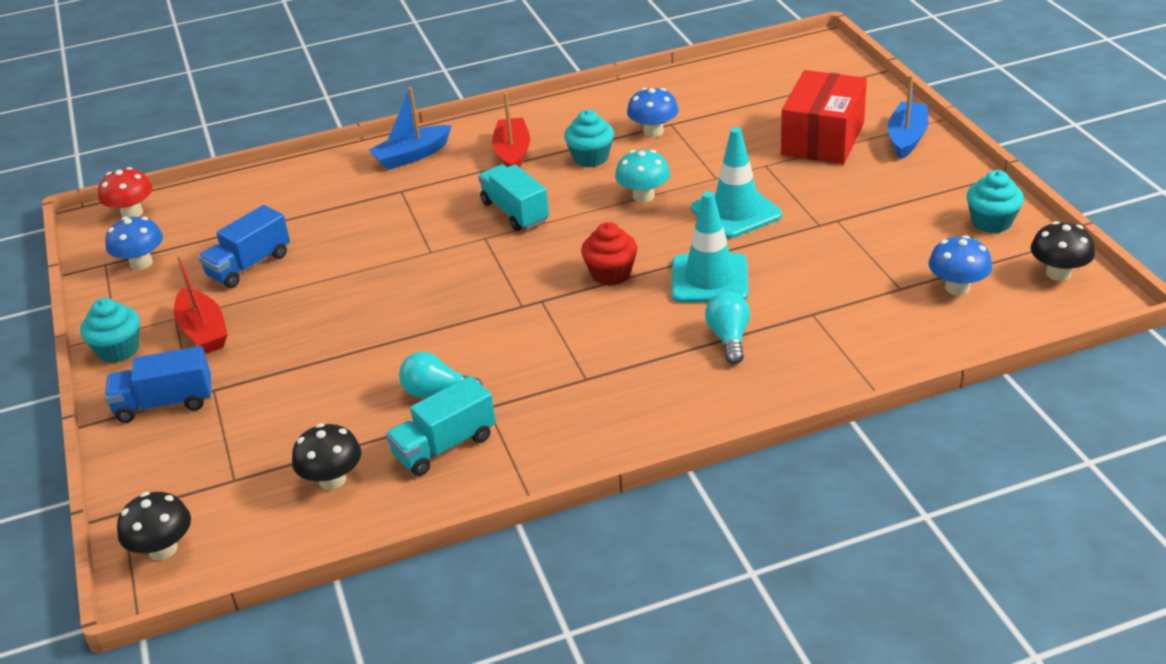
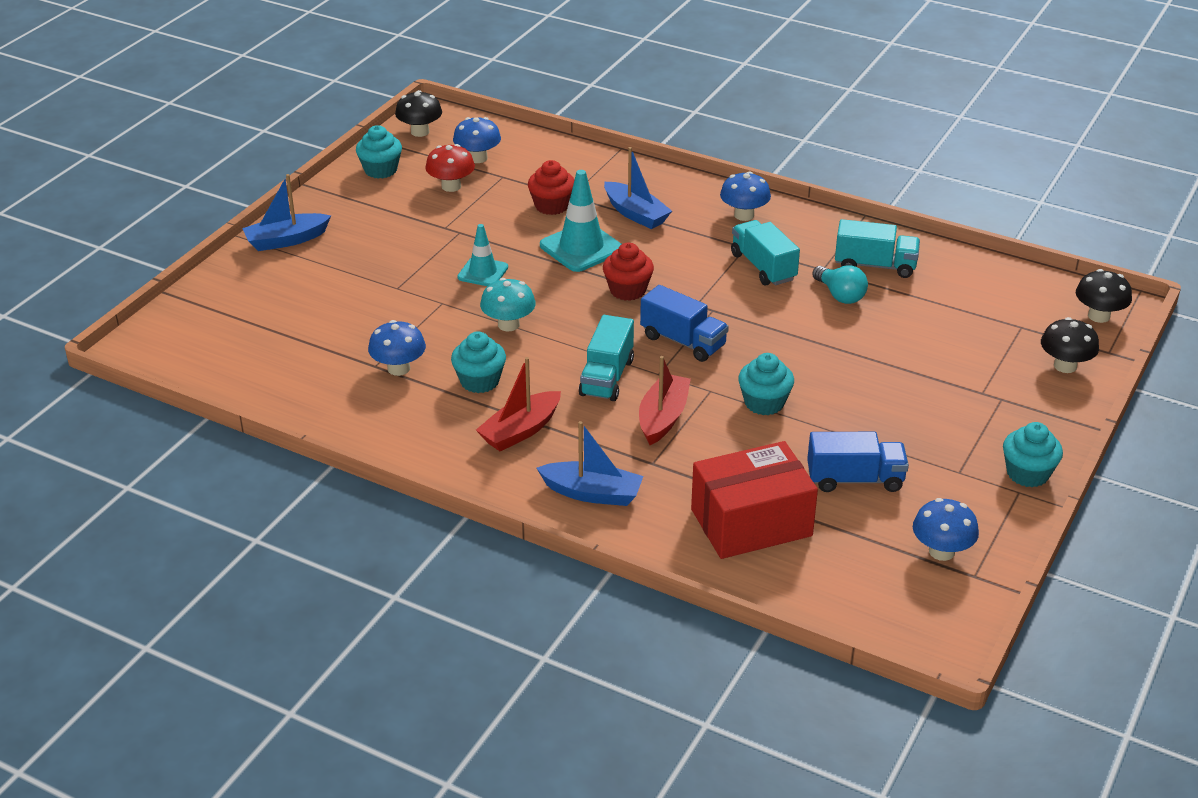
camera: 135 degrees left, 0 degrees up
red mushroom [98,167,153,217] -> red mushroom moved to [425,144,475,192]
blue truck [105,346,212,423] -> blue truck moved to [640,285,729,362]
red boat [174,255,228,354] -> red boat moved to [639,356,691,445]
black mushroom [292,423,361,490] -> black mushroom moved to [1041,317,1099,373]
turquoise traffic cone [691,127,782,238] -> turquoise traffic cone [457,224,508,286], size x0.62
turquoise light bulb [705,292,750,364] -> blue boat [604,147,672,229]
red box [781,70,867,164] -> red box moved to [691,441,818,559]
none -> red cupcake [528,160,574,215]
none -> blue mushroom [720,171,771,221]
none -> turquoise truck [731,220,800,285]
none -> turquoise cupcake [738,353,794,415]

